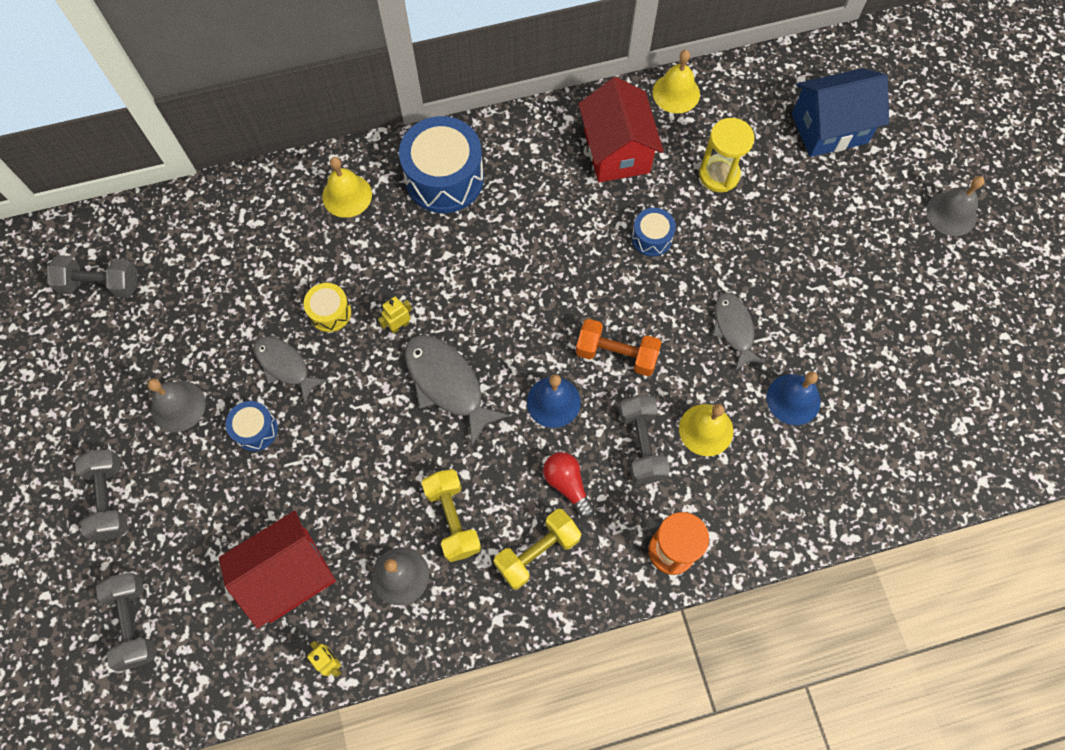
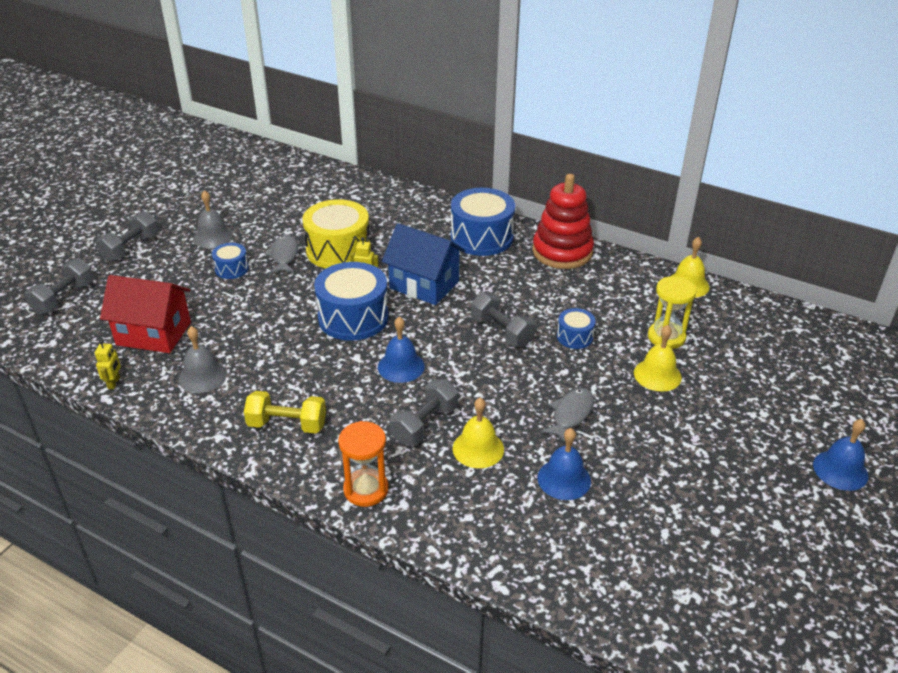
camera: 45 degrees right, 30 degrees down
grey dumbbell [47,255,138,298] -> grey dumbbell moved to [471,292,536,347]
yellow drum [304,283,351,332] -> yellow drum [302,199,370,268], size x1.98
yellow bell [322,157,372,218] -> yellow bell moved to [634,325,682,392]
grey fish [405,335,510,446] -> blue drum [314,262,389,341]
yellow dumbbell [422,469,481,562] -> none
red light bulb [543,452,594,519] -> none
orange dumbbell [576,319,662,376] -> none
red house [578,77,664,182] -> none
blue house [792,68,889,157] -> blue house moved to [382,223,465,305]
grey bell [926,176,985,236] -> blue bell [813,419,868,491]
none -> red stacking toy [533,174,594,269]

